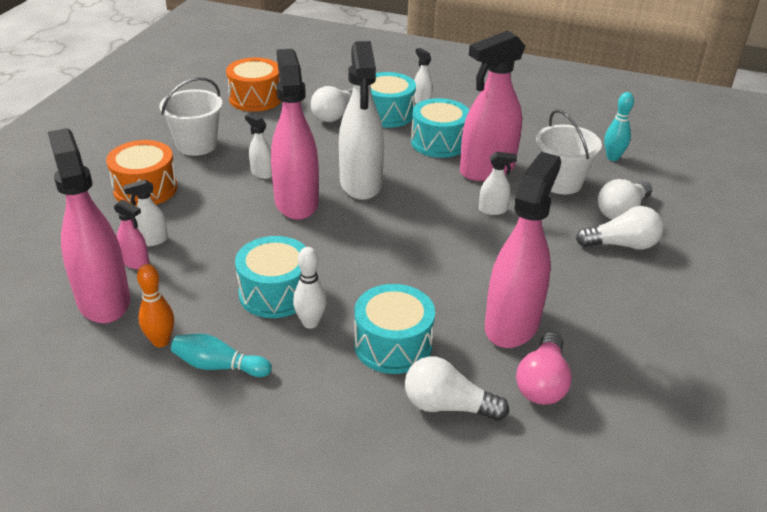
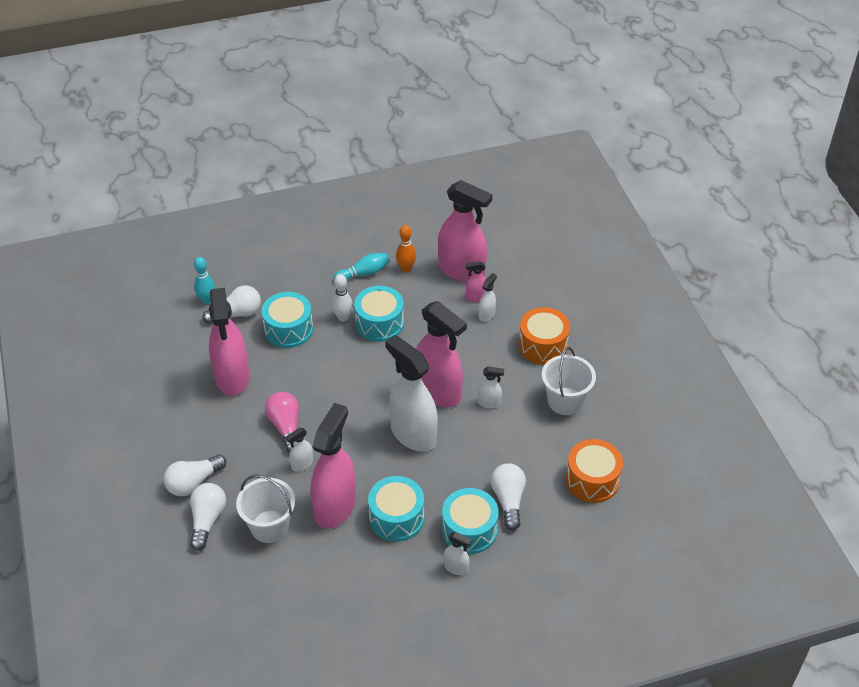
camera: 145 degrees right, 10 degrees up
pink light bulb [516,332,572,405] -> pink light bulb moved to [265,392,299,452]
turquoise bowling pin [604,92,634,161] -> turquoise bowling pin moved to [194,257,215,304]

